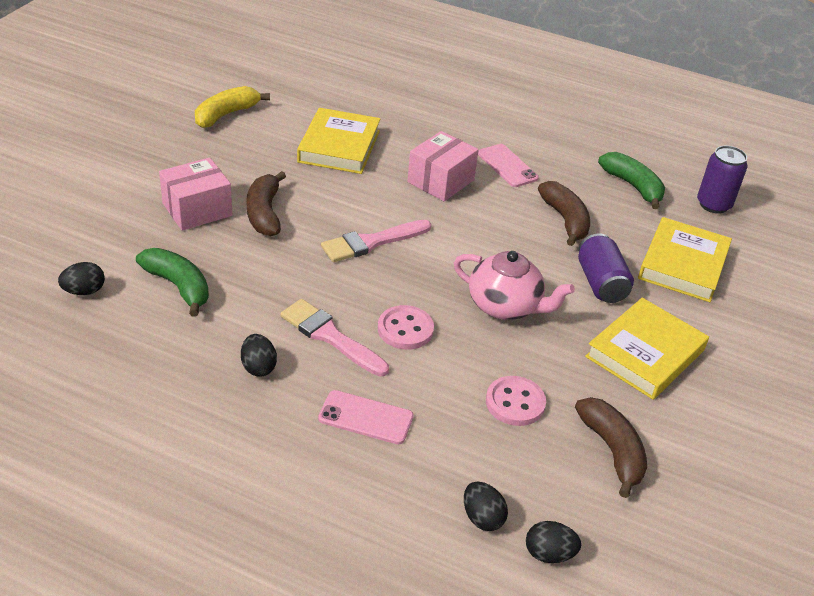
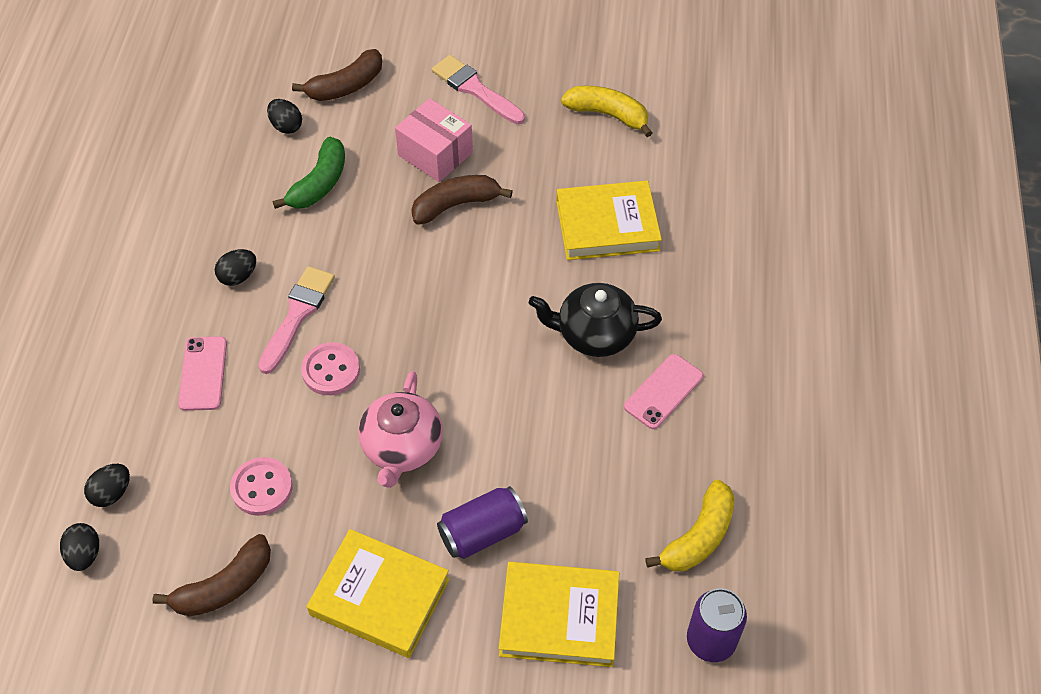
camera: 75 degrees right, 15 degrees up
pink brush [321,220,431,262] -> pink brush moved to [432,55,525,124]
pink box [407,131,479,201] -> black teapot [529,283,662,357]
brown banana [538,181,590,246] -> brown banana moved to [292,49,382,101]
green banana [598,152,665,209] -> yellow banana [645,480,735,571]

